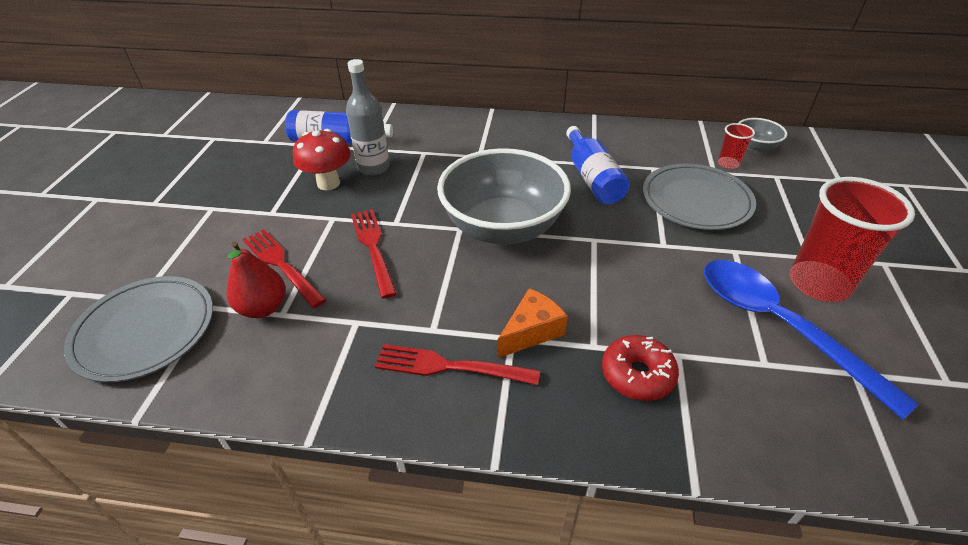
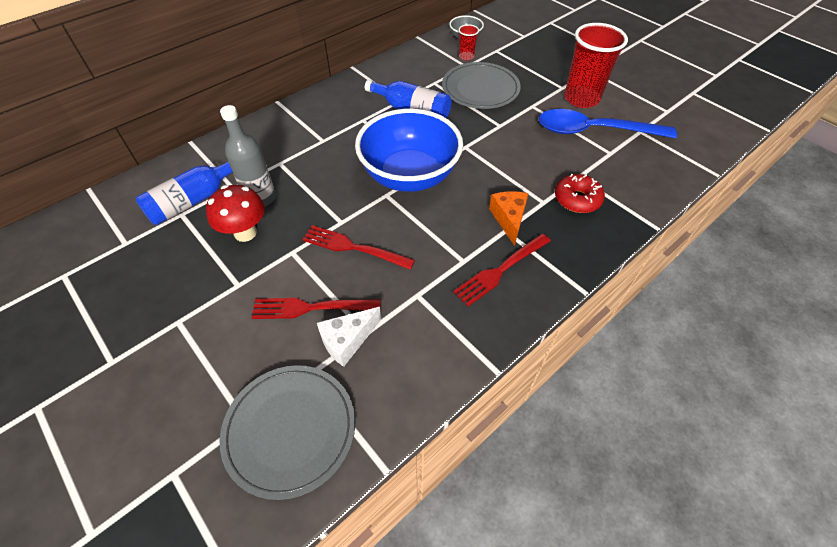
camera: 50 degrees left, 10 degrees up
red pear [227,241,285,318] -> white cheese [317,307,381,367]
grey bowl [437,148,571,245] -> blue bowl [355,109,463,192]

